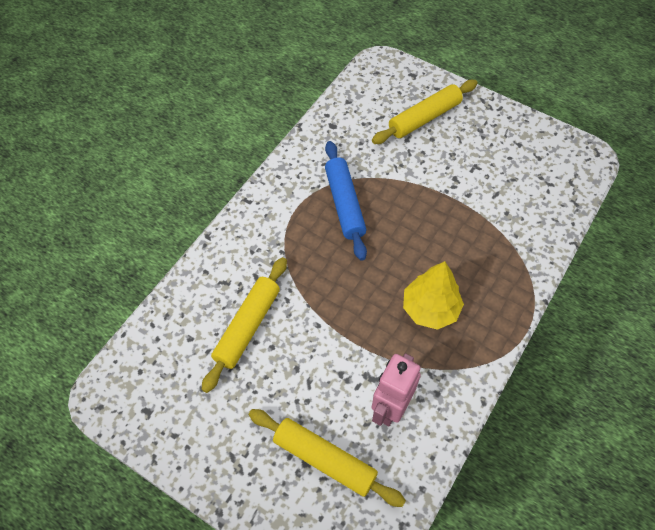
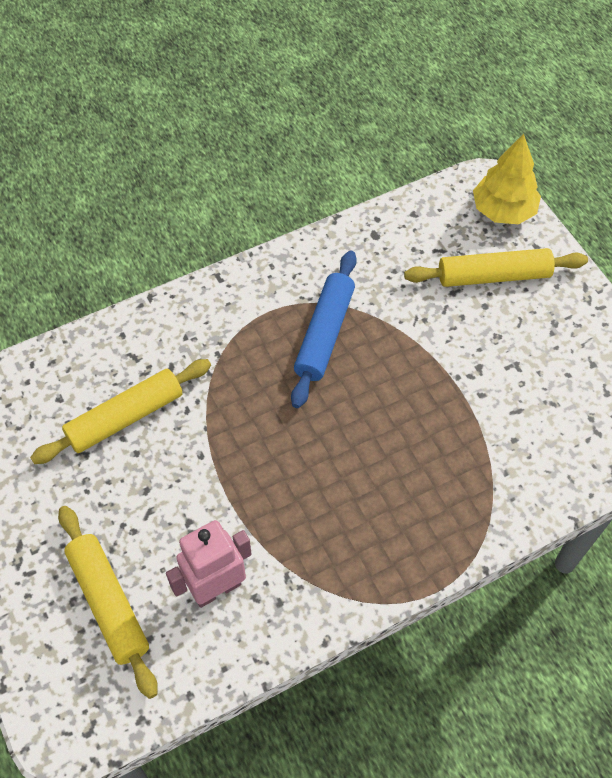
camera: 30 degrees right, 0 degrees up
yellow tree [403,261,464,330] -> yellow tree moved to [473,134,541,224]

